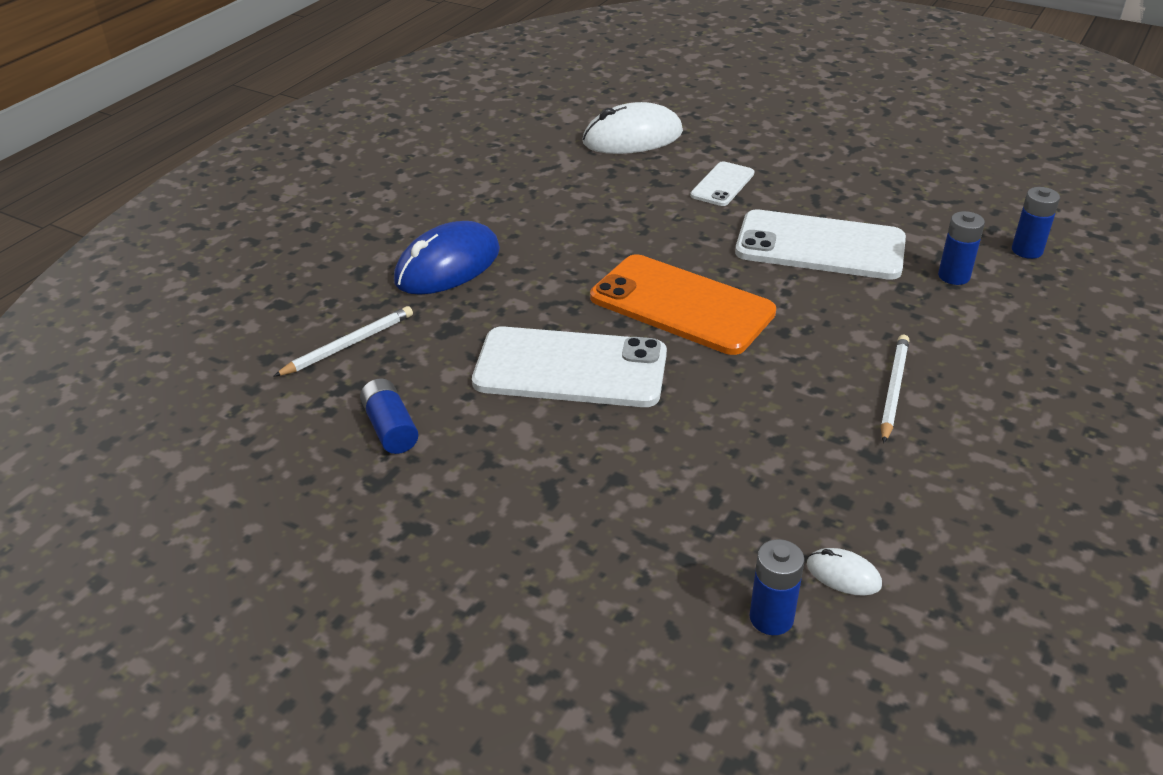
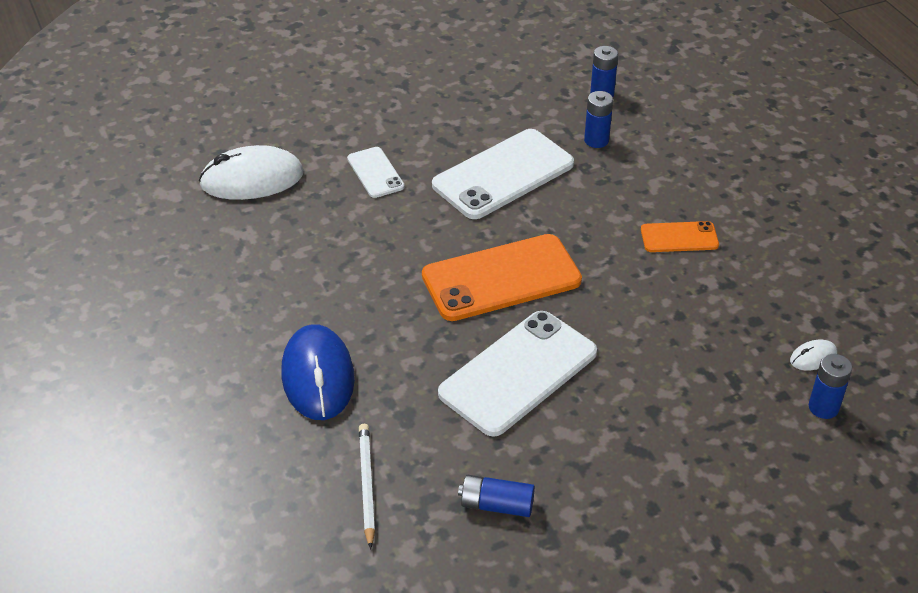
camera: 55 degrees left, 5 degrees up
white mouse [582,102,683,154] -> white mouse turned 60 degrees clockwise [199,145,304,200]
white pencil [881,335,909,443] -> orange phone [641,221,719,252]

